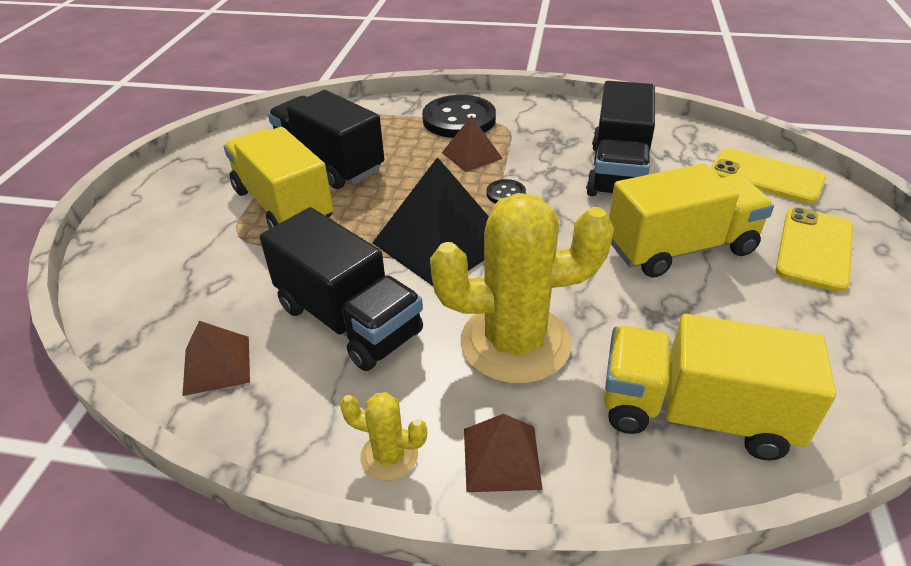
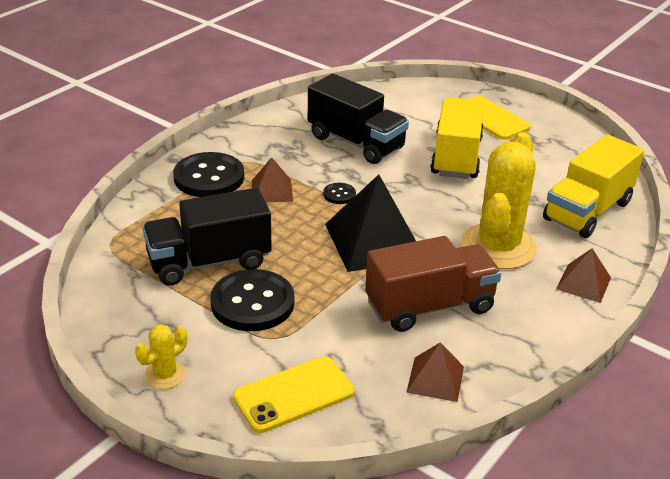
camera: 65 degrees left, 5 degrees down
yellow truck [224,127,333,229] -> black button [211,269,295,331]
black truck [260,207,423,371] -> brown truck [365,236,501,332]
yellow cactus [340,392,427,481] -> yellow cactus moved to [135,324,187,389]
yellow phone [711,148,826,204] -> yellow phone moved to [233,356,354,433]

